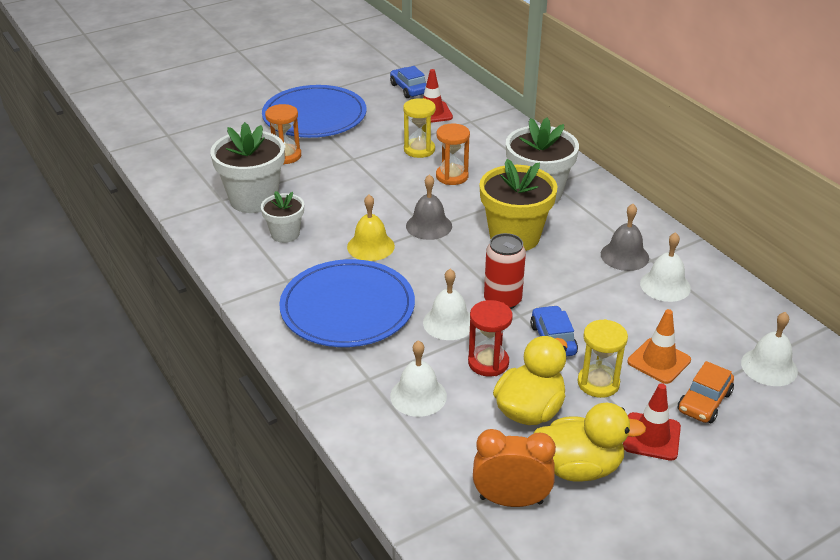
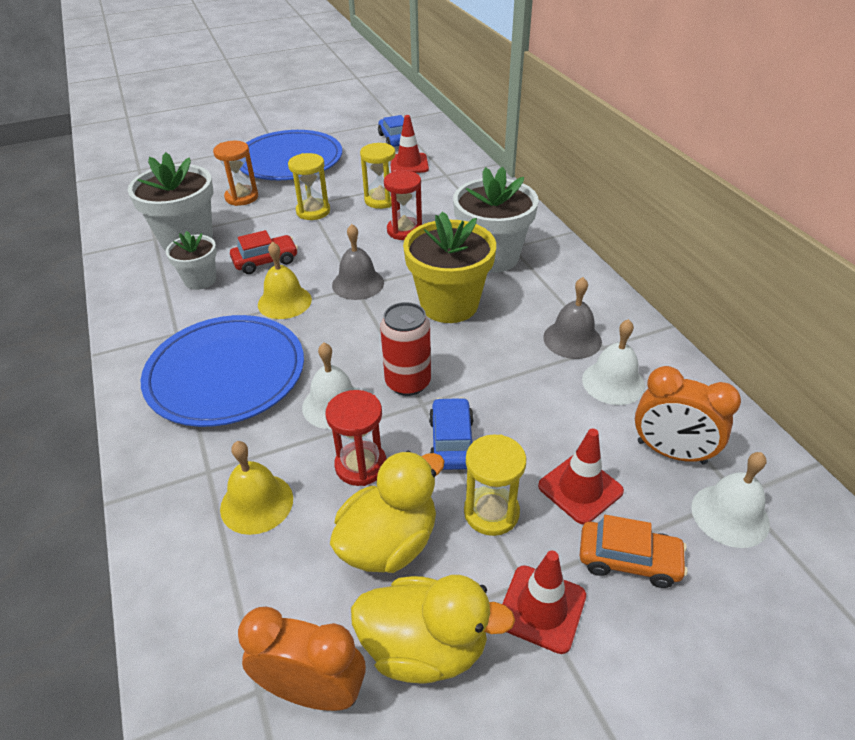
camera: 10 degrees right, 5 degrees up
white bell [390,340,447,417] -> yellow bell [220,441,293,535]
orange hourglass [436,124,470,185] -> red hourglass [384,171,422,240]
orange traffic cone [627,309,691,384] -> red traffic cone [538,429,624,525]
orange car [678,361,734,423] -> orange car turned 120 degrees counterclockwise [580,515,688,588]
none -> red car [230,230,298,274]
none -> yellow hourglass [288,153,330,220]
none -> orange clock [635,366,741,465]

